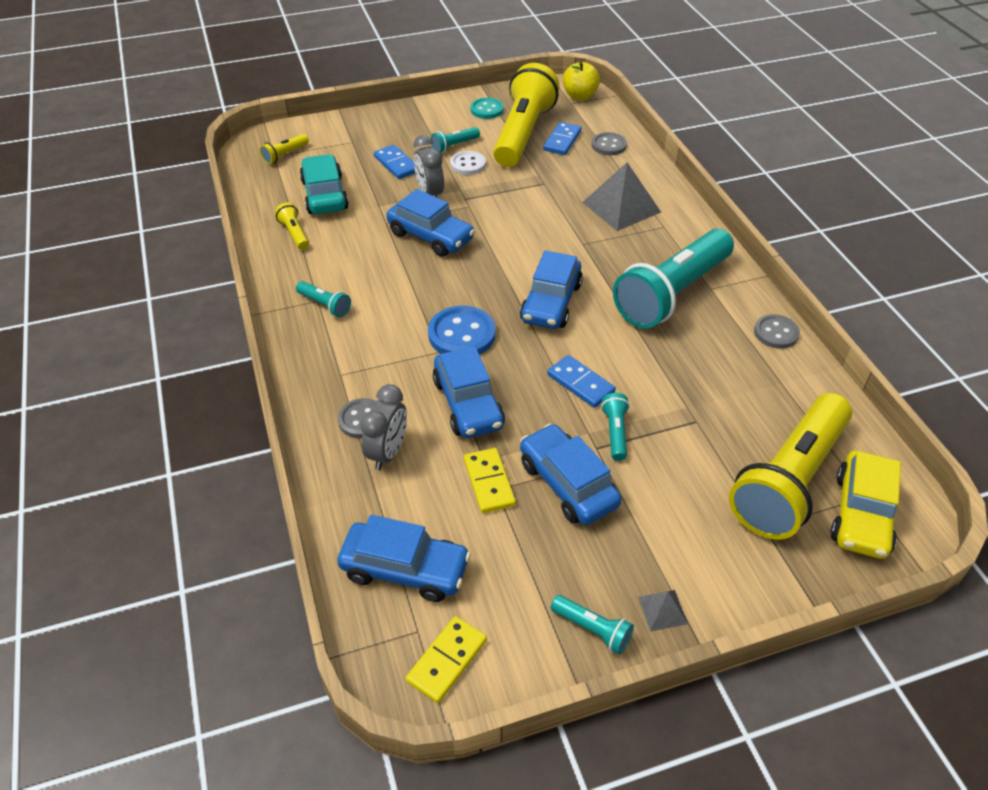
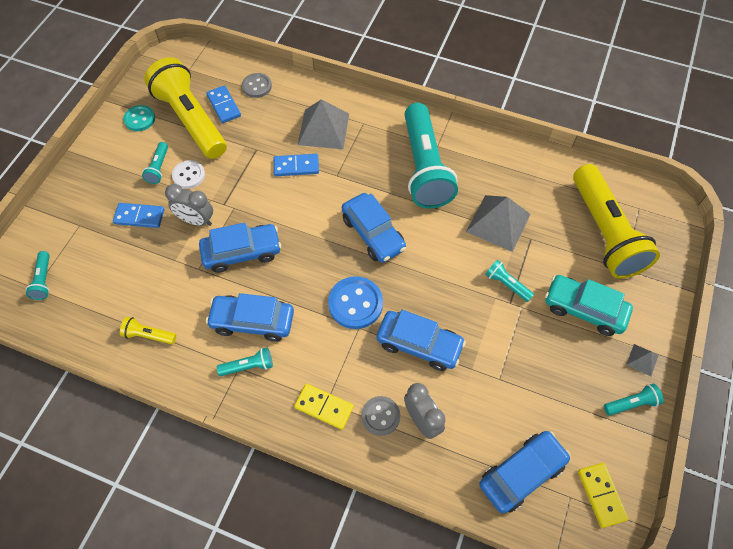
camera: 50 degrees left, 15 degrees up
yellow flashlight [260,134,309,164] -> turquoise flashlight [26,251,50,300]
turquoise car [300,154,349,214] -> turquoise car moved to [545,275,633,336]
yellow domino [464,448,516,513] -> yellow domino moved to [294,384,354,429]
blue car [520,423,621,525] -> blue car moved to [206,293,294,342]
blue domino [547,355,616,408] -> blue domino moved to [274,154,319,176]
yellow apple [563,62,600,100] -> none
grey button [754,314,800,349] -> none
yellow car [830,450,901,559] -> none
none -> grey pyramid [466,195,531,252]

